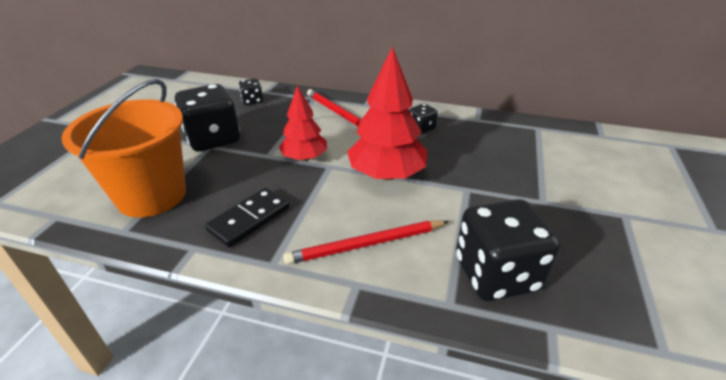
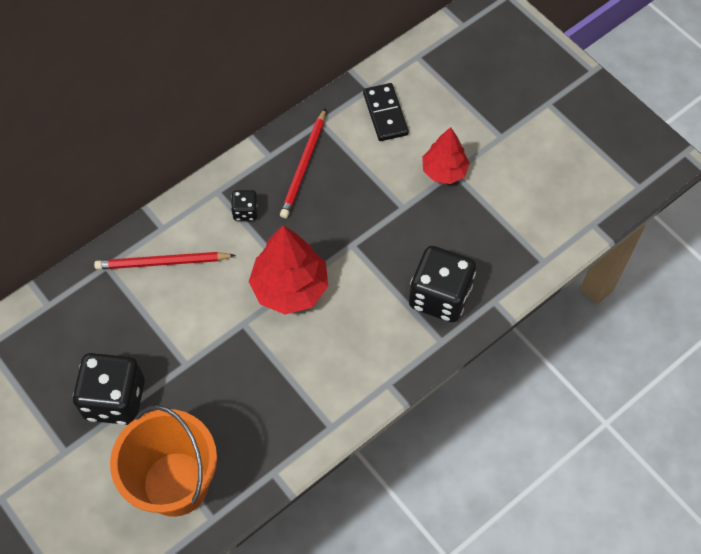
camera: 55 degrees left, 25 degrees up
black domino [205,187,290,248] -> black domino moved to [363,83,409,141]
black dice [239,79,263,105] -> none
red tree [279,85,327,161] -> red tree moved to [422,127,470,184]
red pencil [283,221,449,264] -> red pencil moved to [280,108,326,218]

